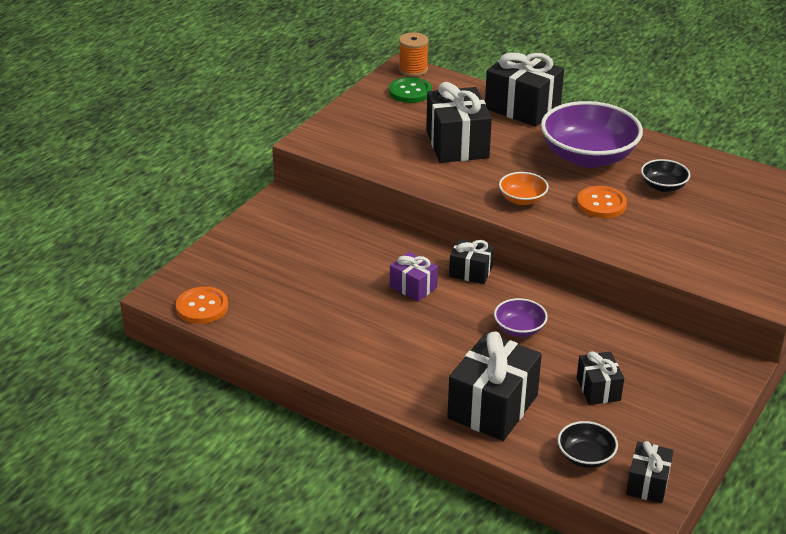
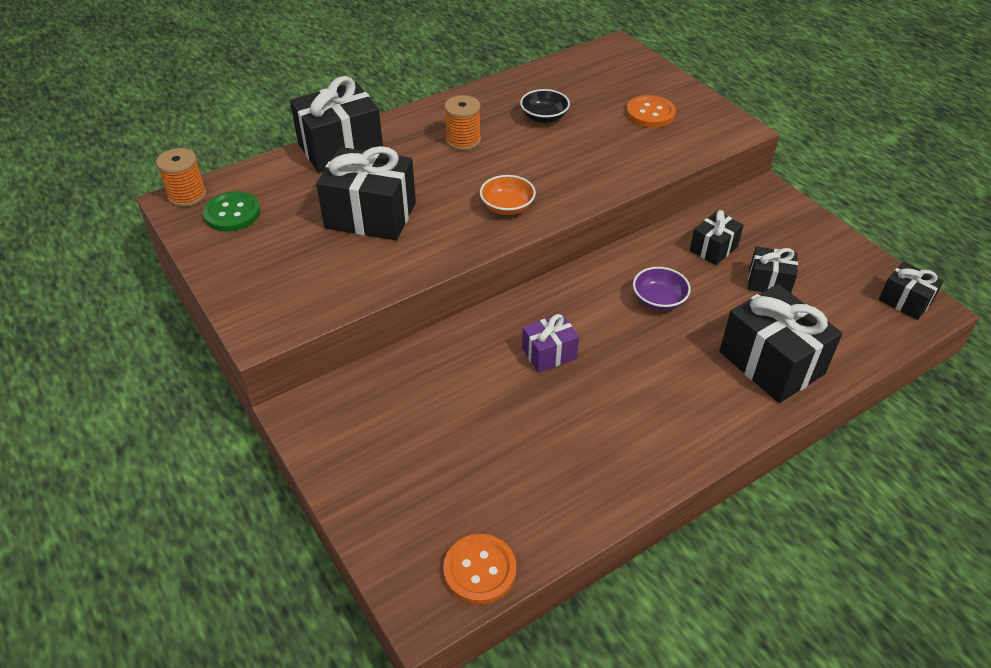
camera: 65 degrees left, 10 degrees up
black gift [449,239,494,284] -> black gift moved to [690,210,744,265]
purple bowl [541,101,643,168] -> orange spool [444,95,481,150]
black bowl [558,421,618,468] -> none
orange button [577,186,627,218] -> orange button moved to [626,95,676,128]

